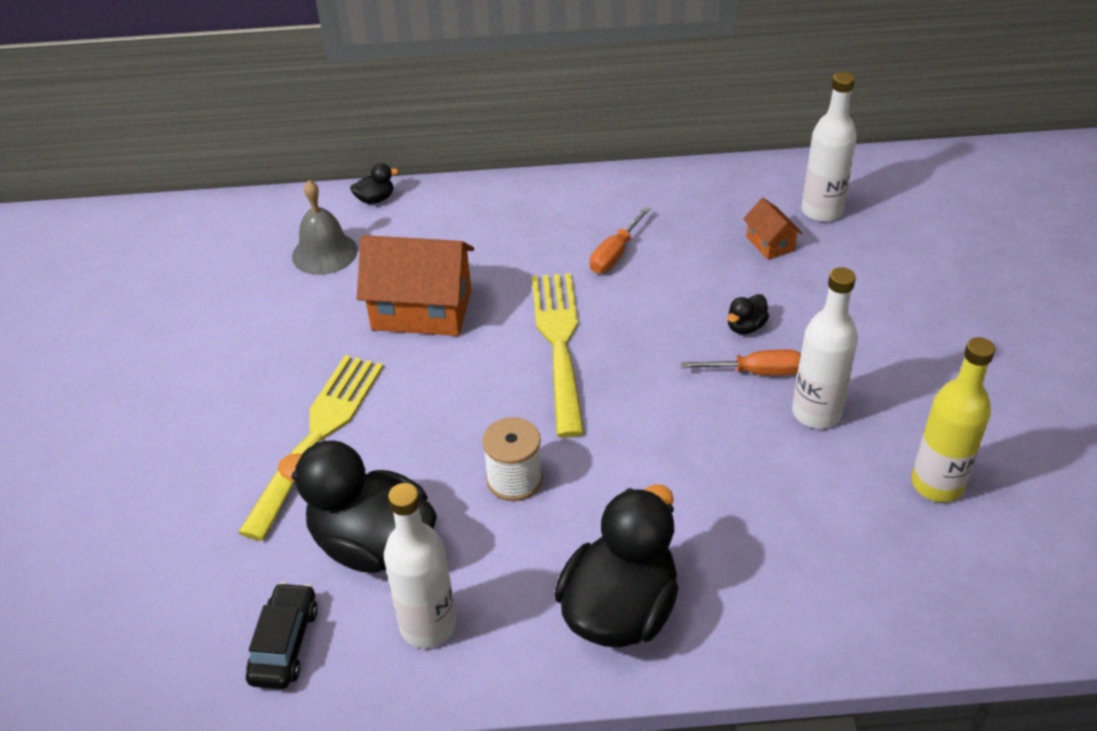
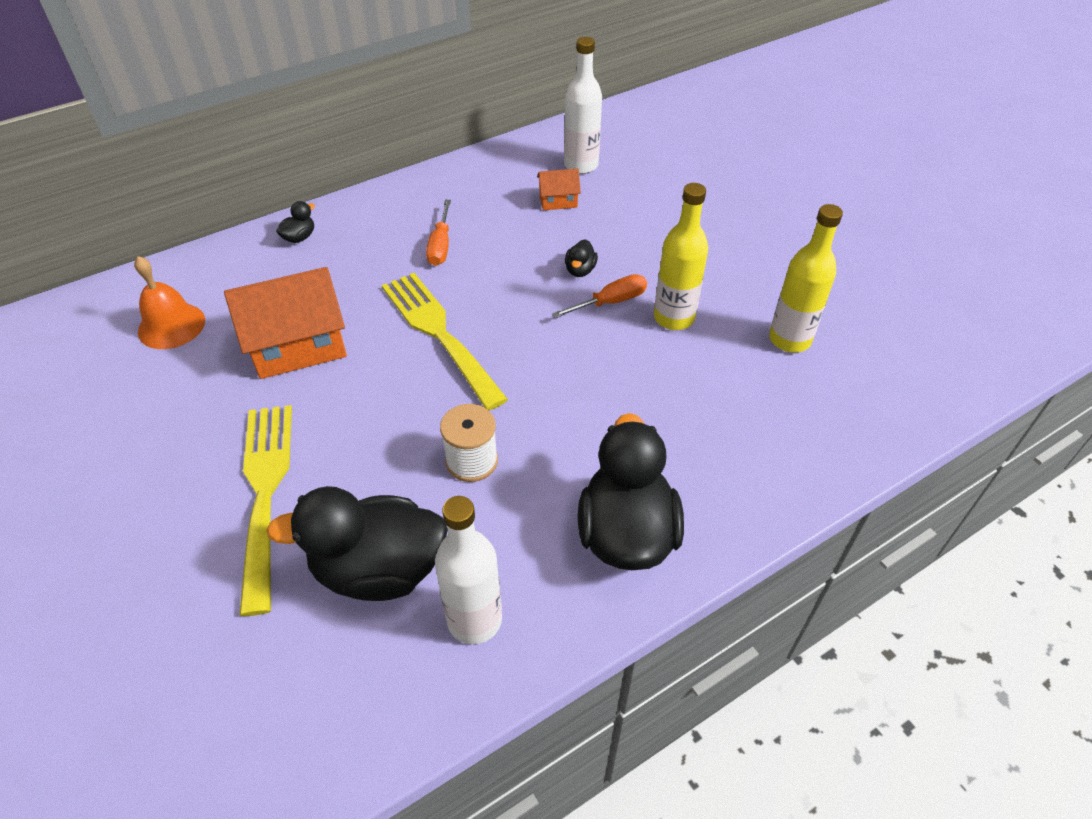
camera: 30 degrees left, 5 degrees up
black car [246,582,318,689] -> none
grey bell [292,180,358,275] -> orange bell [134,256,205,349]
black duck [350,163,399,204] -> black duck moved to [276,201,315,243]
orange house [743,198,802,260] -> orange house turned 45 degrees counterclockwise [537,169,581,210]
white bottle [792,267,858,429] -> yellow bottle [654,183,708,330]

